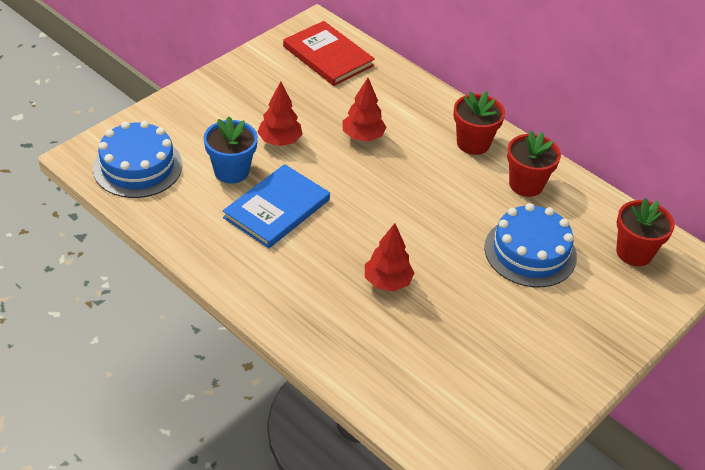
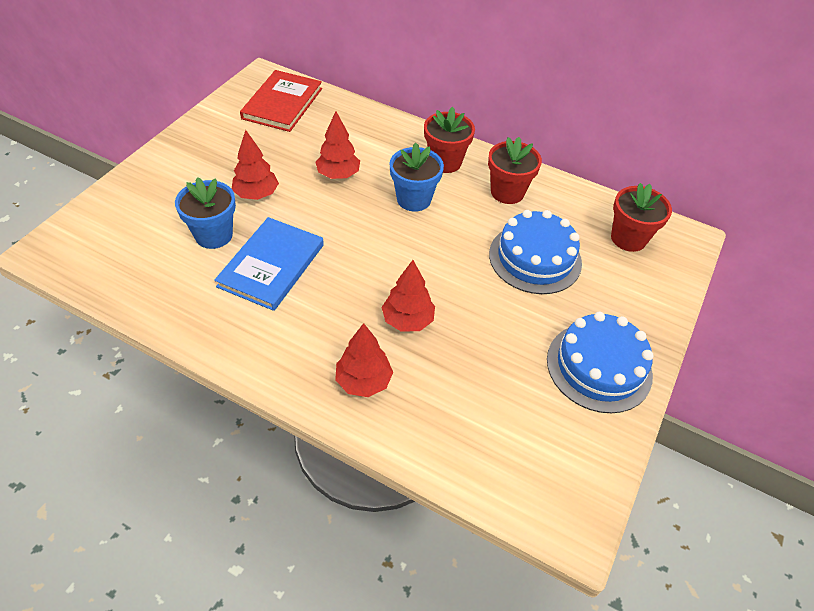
camera: 15 degrees left, 5 degrees up
blue cake [93,121,182,198] -> blue cake moved to [547,312,654,413]
red book [283,21,375,86] -> red book turned 75 degrees clockwise [240,70,322,132]
none -> red tree [335,323,393,397]
none -> blue flower pot [389,143,444,212]

